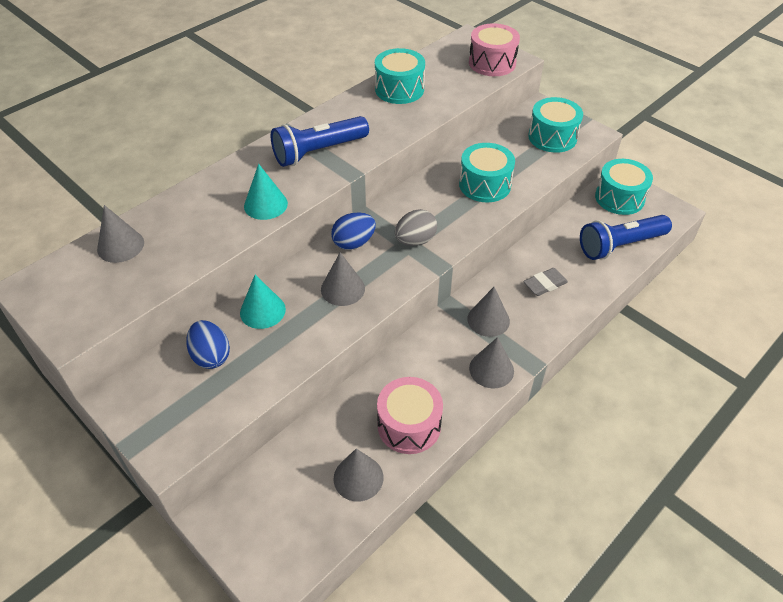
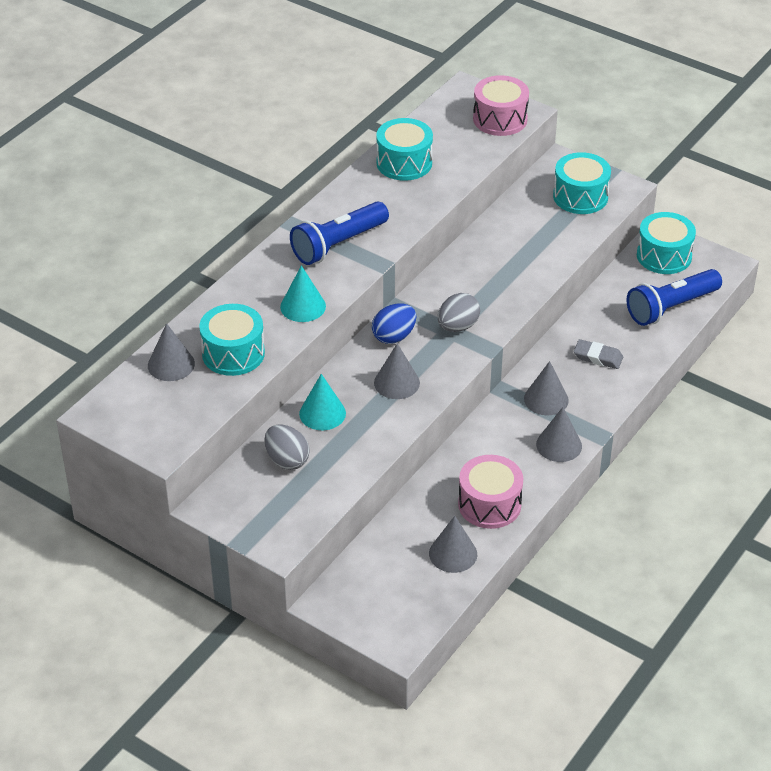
camera: 10 degrees left, 5 degrees down
blue egg [186,320,230,369] -> grey egg [264,424,310,470]
turquoise drum [459,143,515,202] -> turquoise drum moved to [199,304,265,376]
grey eraser [523,268,568,296] -> grey eraser turned 60 degrees clockwise [574,339,623,369]

